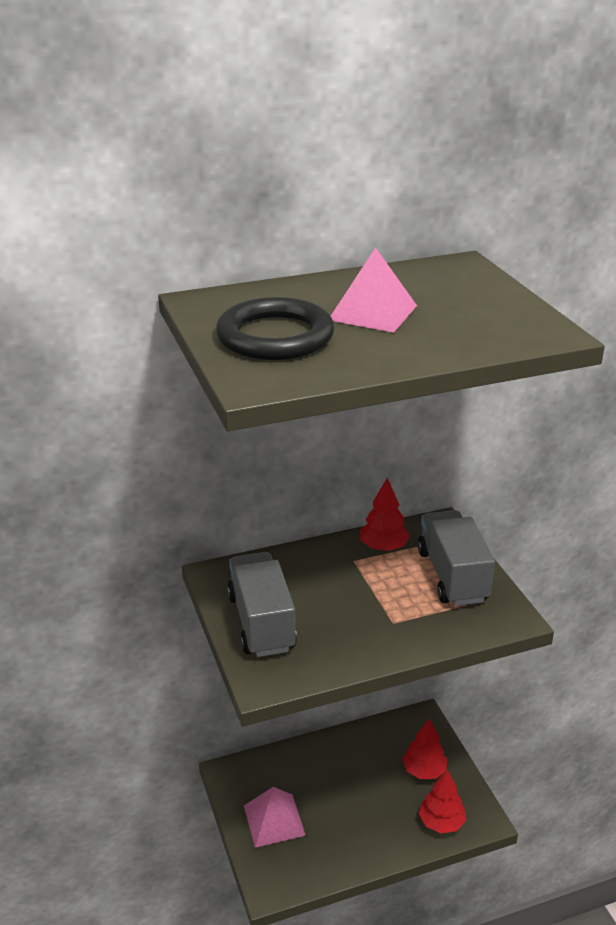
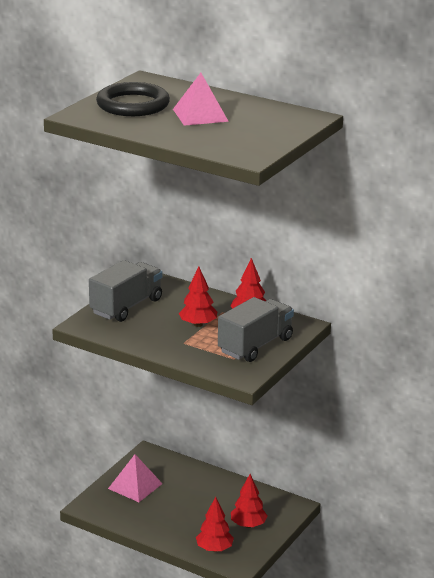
camera: 50 degrees right, 5 degrees down
none -> red tree [178,267,217,327]

